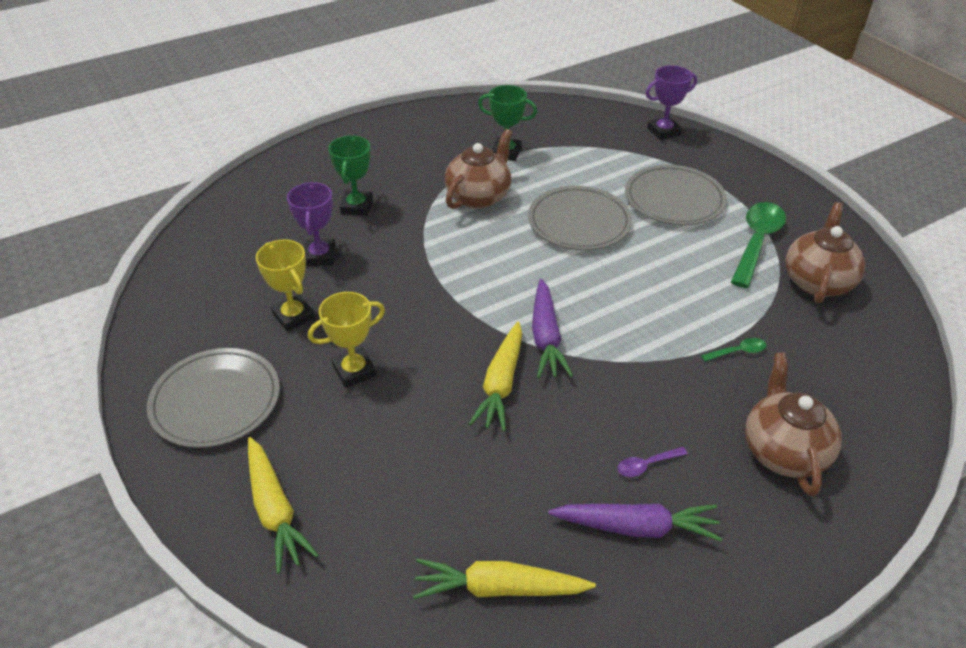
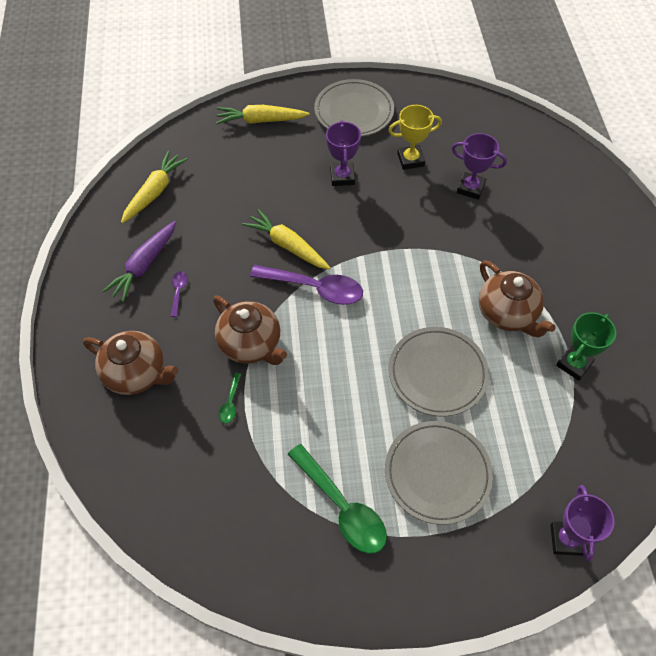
camera: 115 degrees right, 15 degrees up
yellow trophy [308,292,385,388] -> purple trophy [326,120,361,186]
green trophy [328,136,373,216] -> none
purple carrot [532,279,573,378] -> purple spoon [250,265,363,305]
brown teapot [786,202,865,304] -> brown teapot moved to [213,296,287,365]

